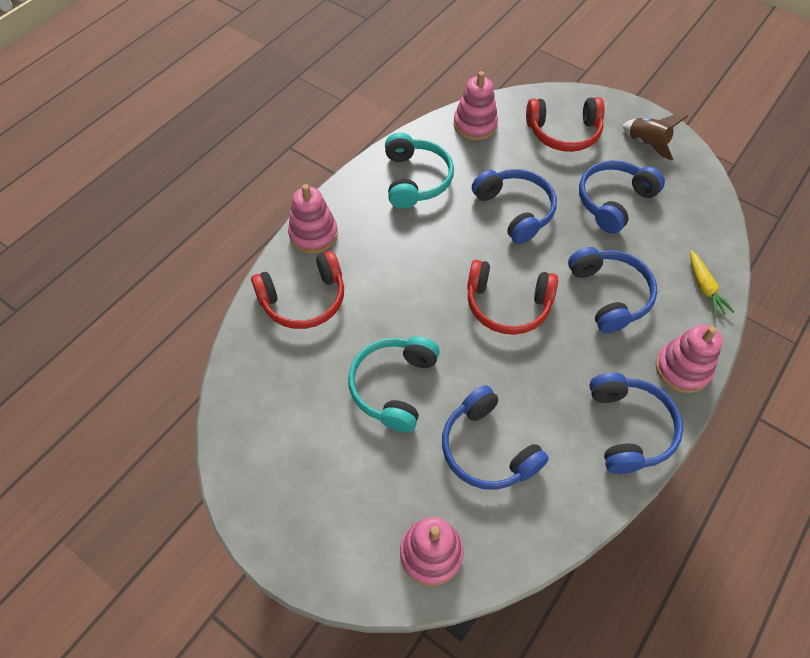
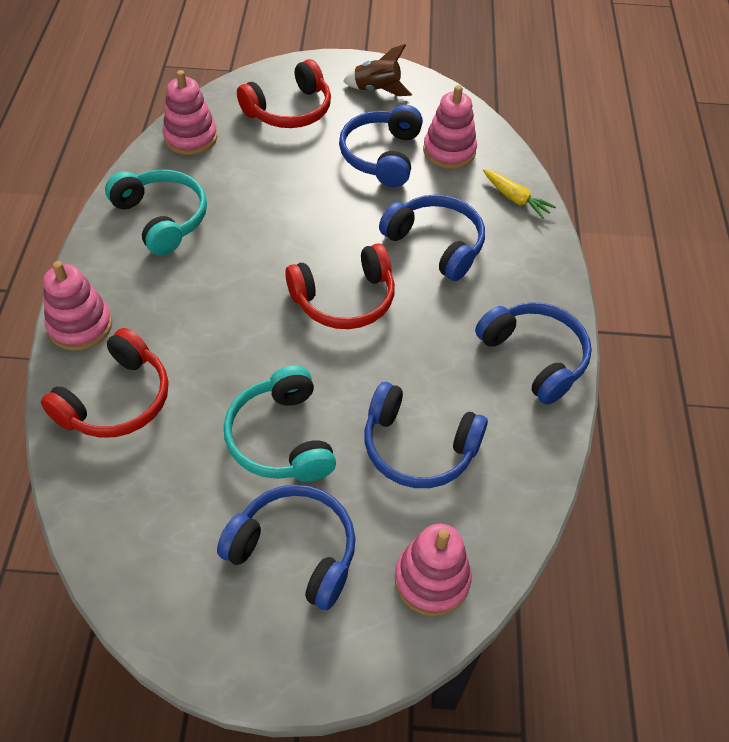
camera: 35 degrees left, 5 degrees down
blue headphones [472,169,557,244] -> blue headphones moved to [217,485,356,610]
pink stacking toy [655,324,723,393] -> pink stacking toy moved to [423,85,477,169]

